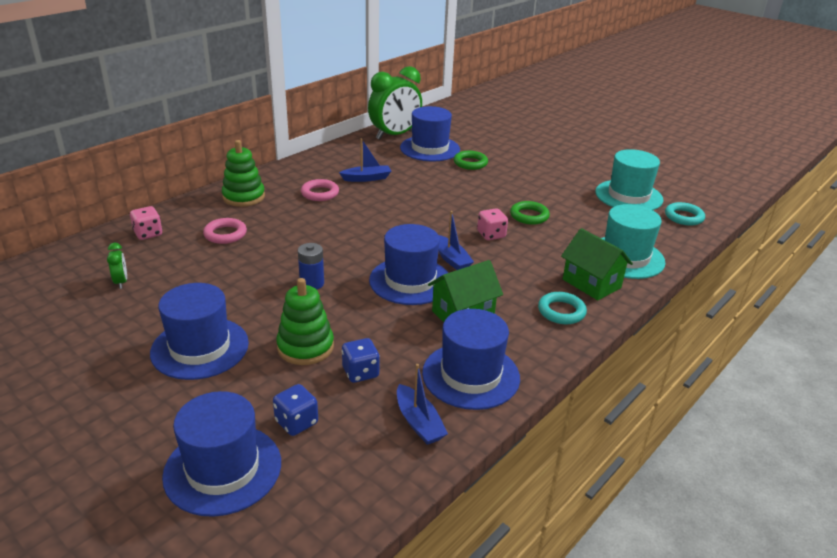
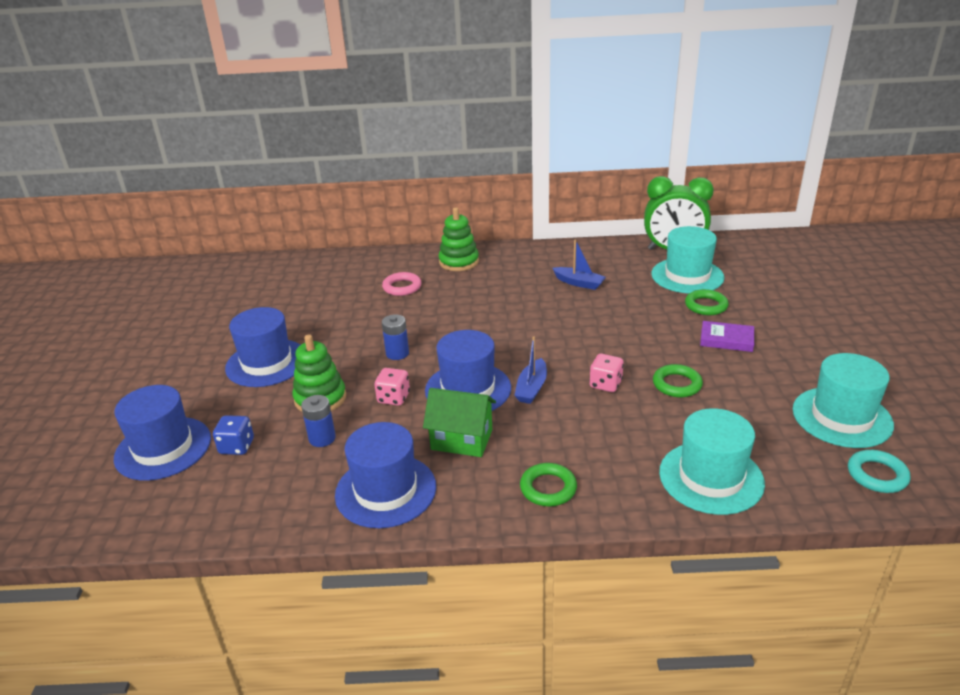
camera: 50 degrees right, 0 degrees up
green clock [107,243,127,289] -> none
pink dice [130,206,162,240] -> pink dice moved to [374,368,410,406]
pink ring [301,179,339,201] -> none
blue dice [342,338,380,383] -> blue battery [301,395,336,447]
blue boat [397,364,448,445] -> none
blue hat [400,106,460,161] -> turquoise hat [651,226,725,293]
turquoise ring [538,292,587,324] -> green ring [520,463,577,507]
green house [561,228,633,300] -> none
none -> purple book [700,321,754,352]

